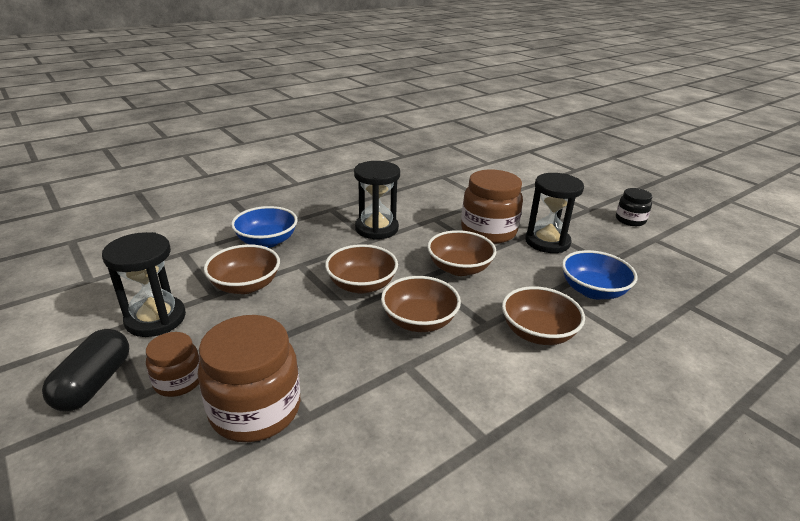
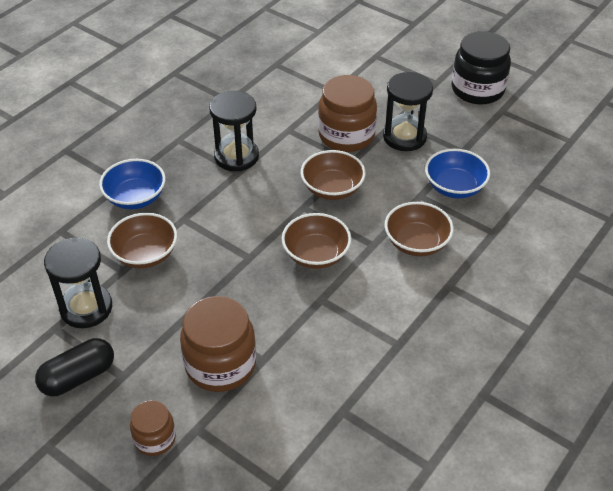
camera: 15 degrees left, 15 degrees up
black capsule [42,329,129,411] -> black capsule turned 60 degrees clockwise [35,338,114,396]
brown jar [146,332,200,397] -> brown jar moved to [130,400,176,456]
brown bowl [325,244,398,294] -> none
black jar [616,188,652,226] -> black jar [452,31,511,105], size x1.80

